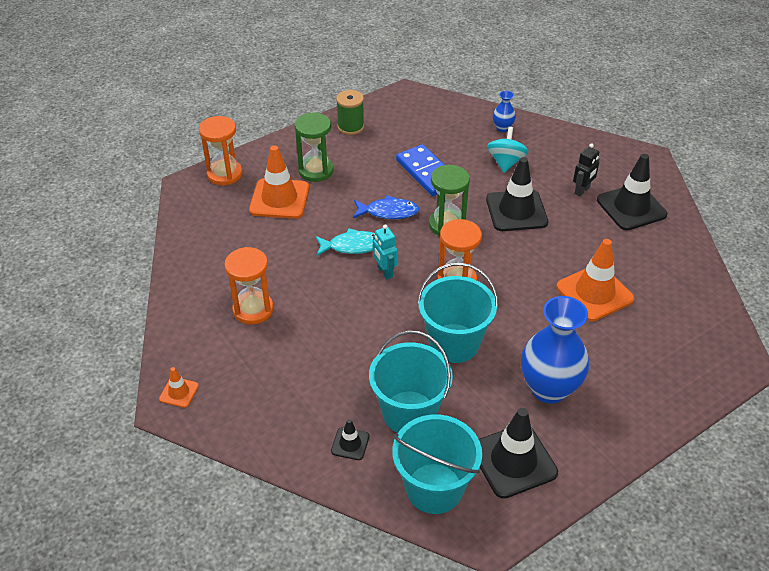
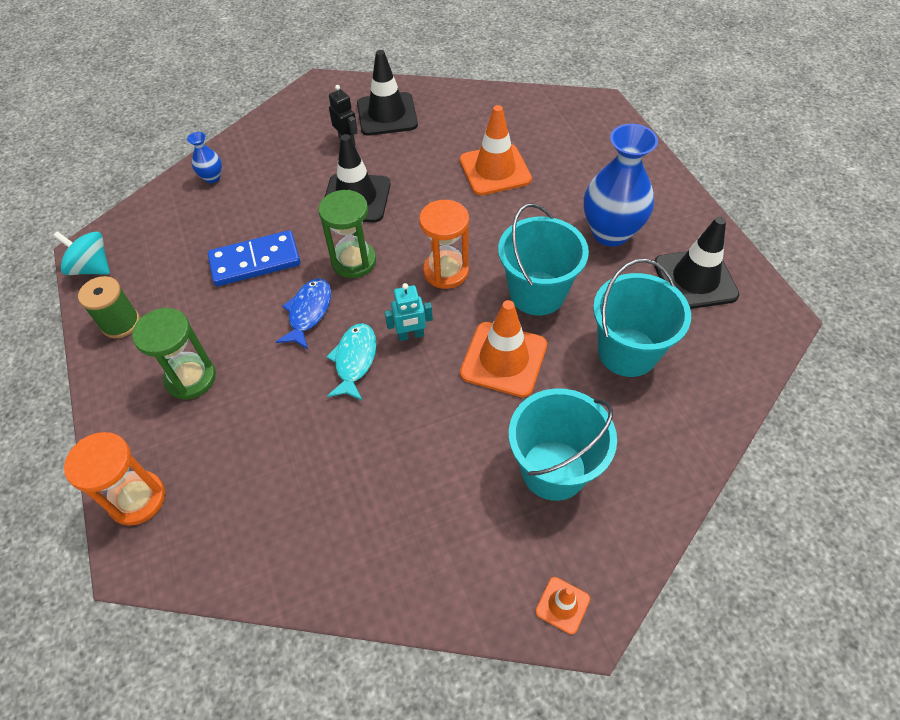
camera: 75 degrees left, 10 degrees up
orange hourglass [224,247,274,325] -> none
orange traffic cone [249,145,309,219] -> orange traffic cone moved to [460,300,547,397]
black traffic cone [331,419,369,460] -> none
turquoise bucket [392,415,482,514] -> turquoise bucket moved to [509,388,617,501]
turquoise spinning top [487,127,529,173] -> turquoise spinning top moved to [53,231,110,275]

